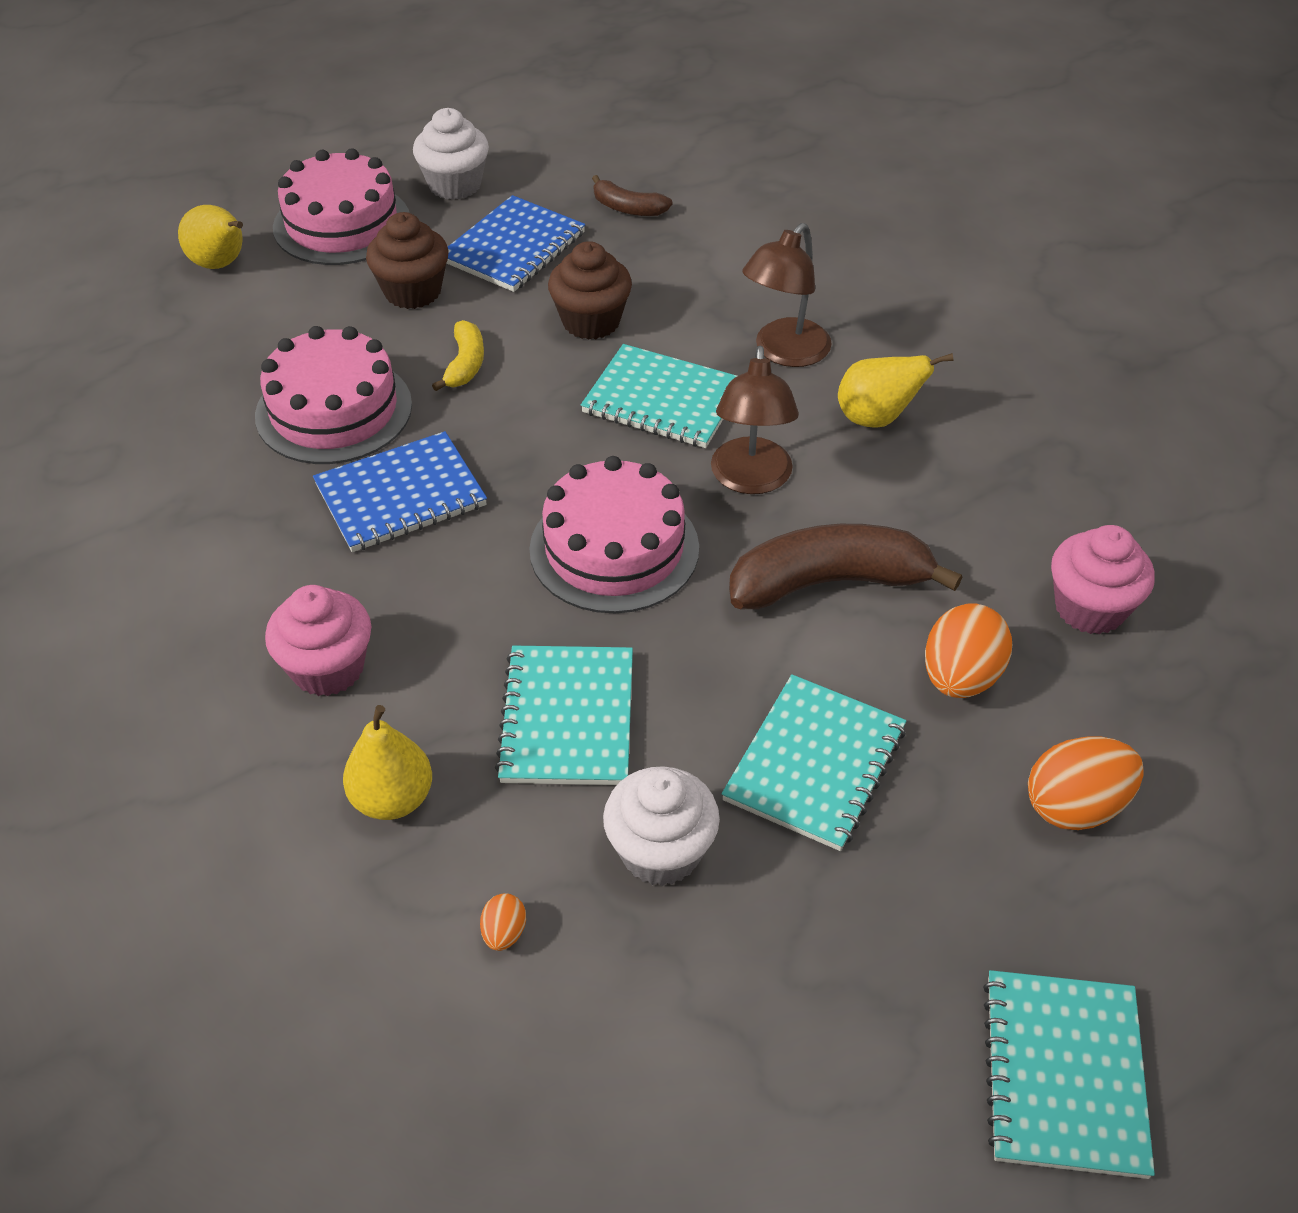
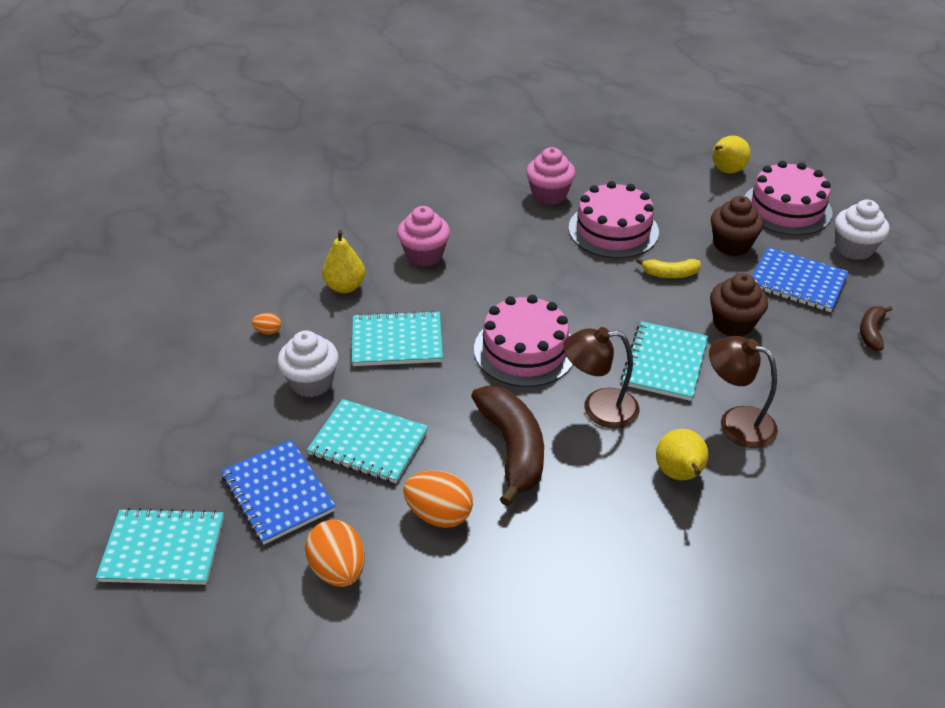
camera: 85 degrees right, 5 degrees down
blue notebook [313,431,487,552] -> blue notebook moved to [221,439,336,545]
pink cupcake [1051,525,1155,634] -> pink cupcake moved to [526,147,576,205]

